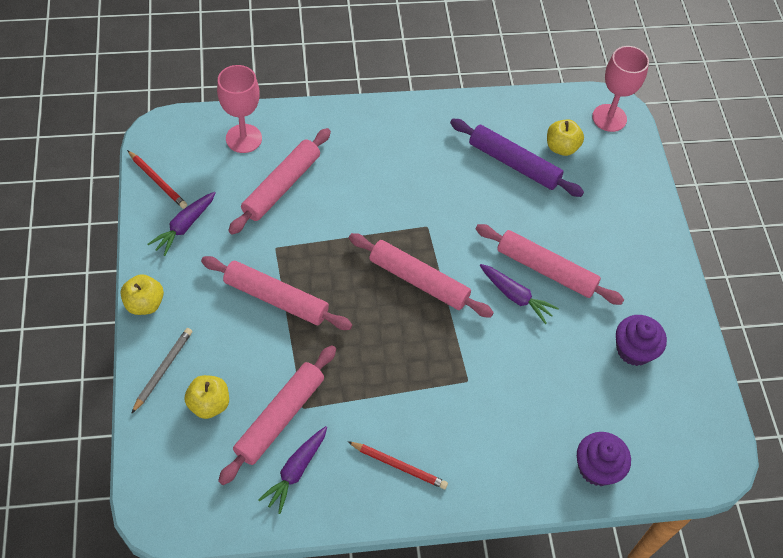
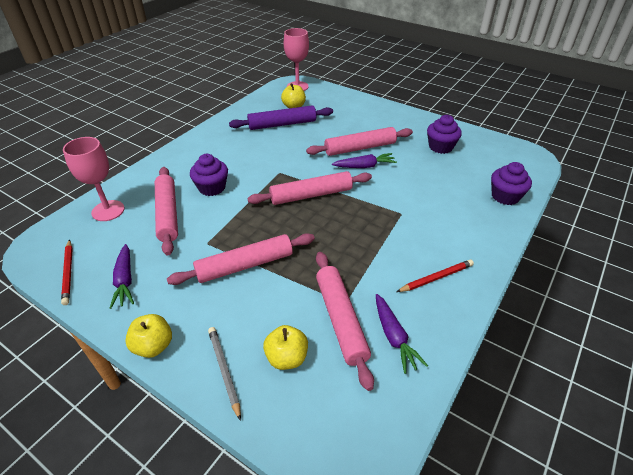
camera: 45 degrees left, 15 degrees down
red pencil [127,150,187,209] -> red pencil turned 75 degrees clockwise [61,239,73,305]
none -> purple cupcake [190,154,228,196]

